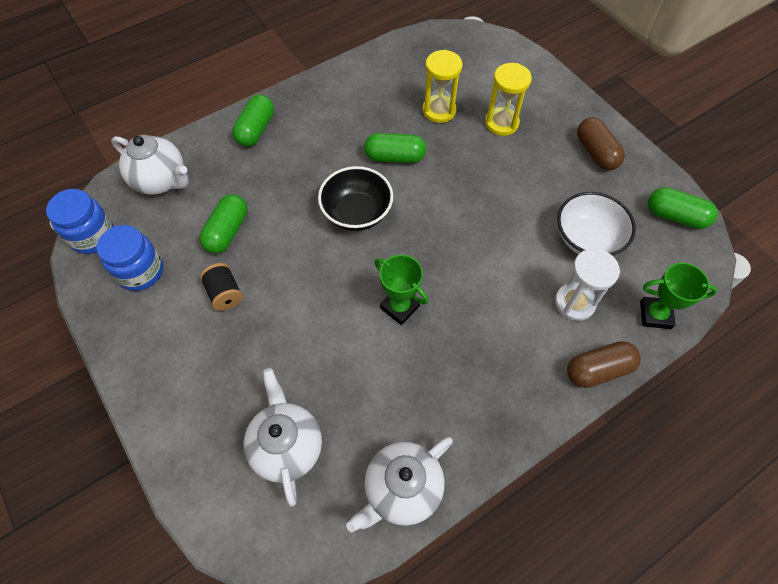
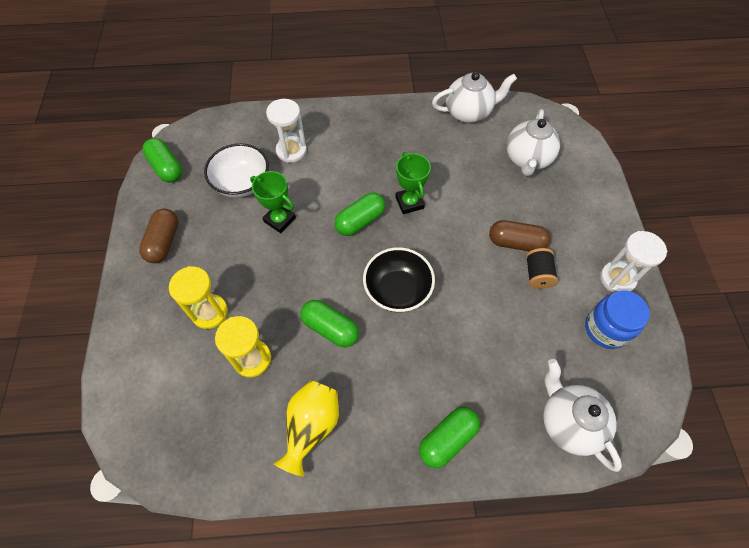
camera: 150 degrees left, 0 degrees up
blue jar [46,189,114,254] -> none
green capsule [199,194,247,254] -> green capsule moved to [334,193,385,236]
brown capsule [567,341,641,388] -> brown capsule moved to [489,220,551,251]
green trophy [640,263,718,329] -> green trophy moved to [250,171,296,233]
none -> yellow vase [273,380,339,477]
none -> white hourglass [600,231,668,293]

